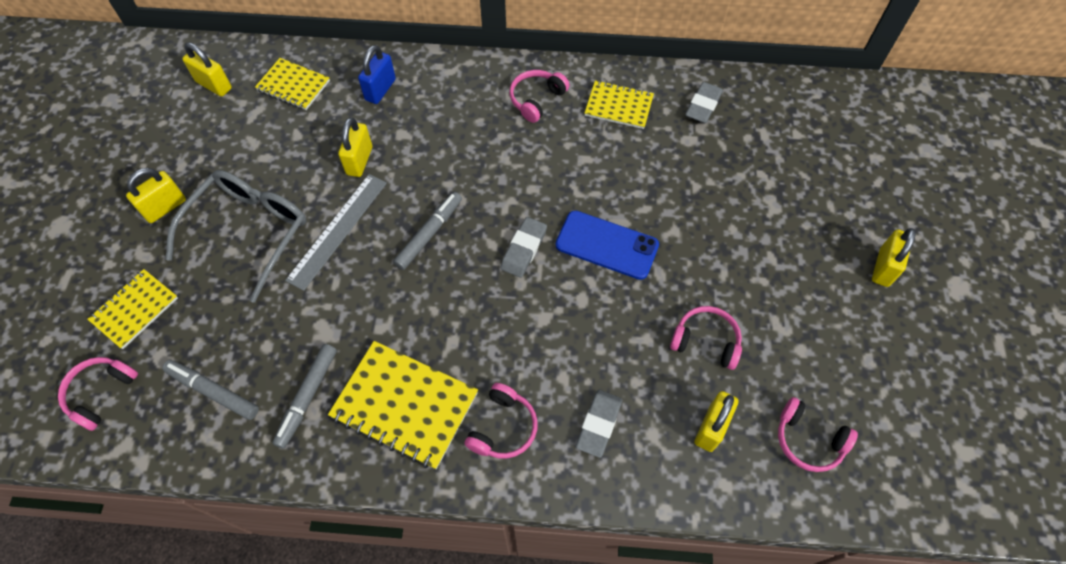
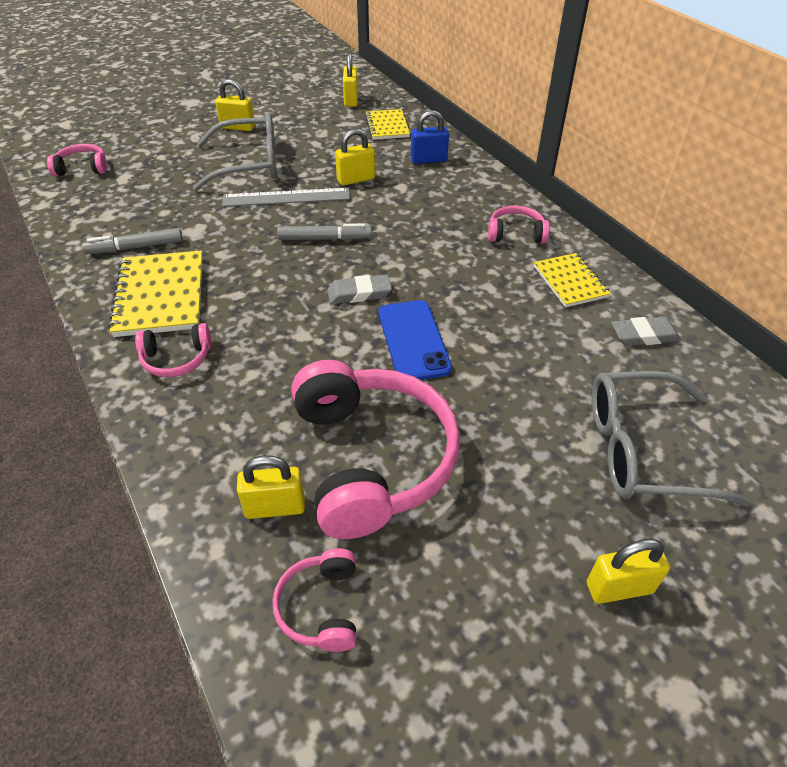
camera: 55 degrees right, 15 degrees down
yellow notebook [87,269,178,349] -> none
grey marker [162,360,259,420] -> none
grey eraser [576,390,622,458] -> none
pink headphones [670,306,742,370] -> pink headphones [291,360,460,539], size x2.19
none -> grey glasses [592,371,750,507]

